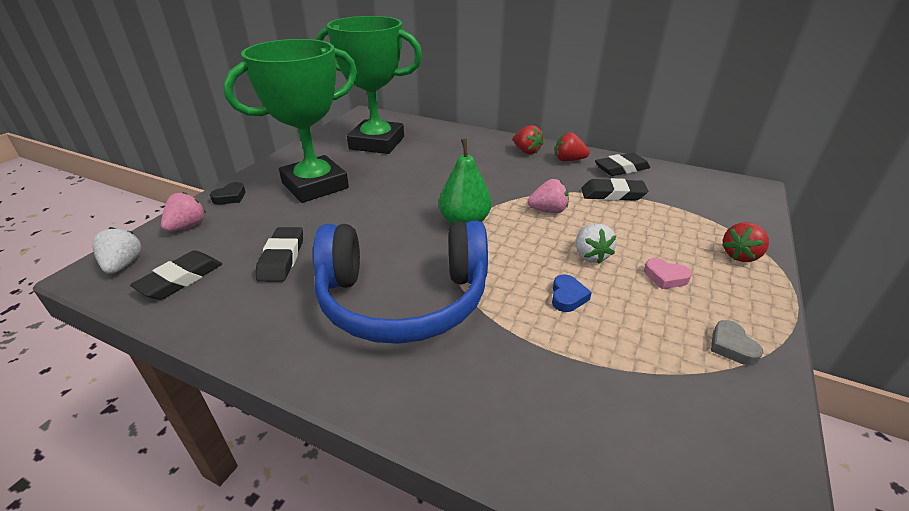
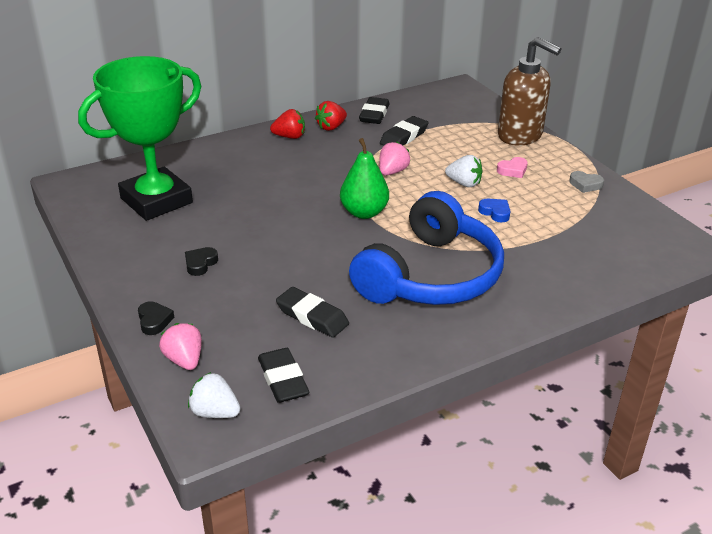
camera: 55 degrees left, 0 degrees up
green trophy [223,39,357,203] -> black heart [185,247,218,276]
red strawberry [722,222,769,262] -> brown soap dispenser [498,37,561,146]

